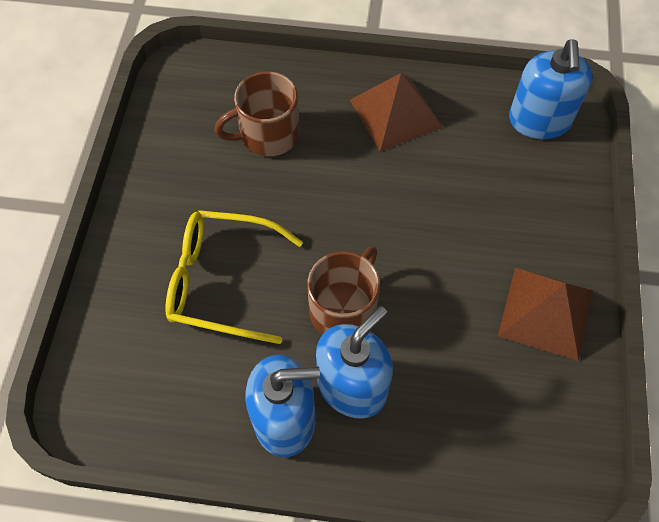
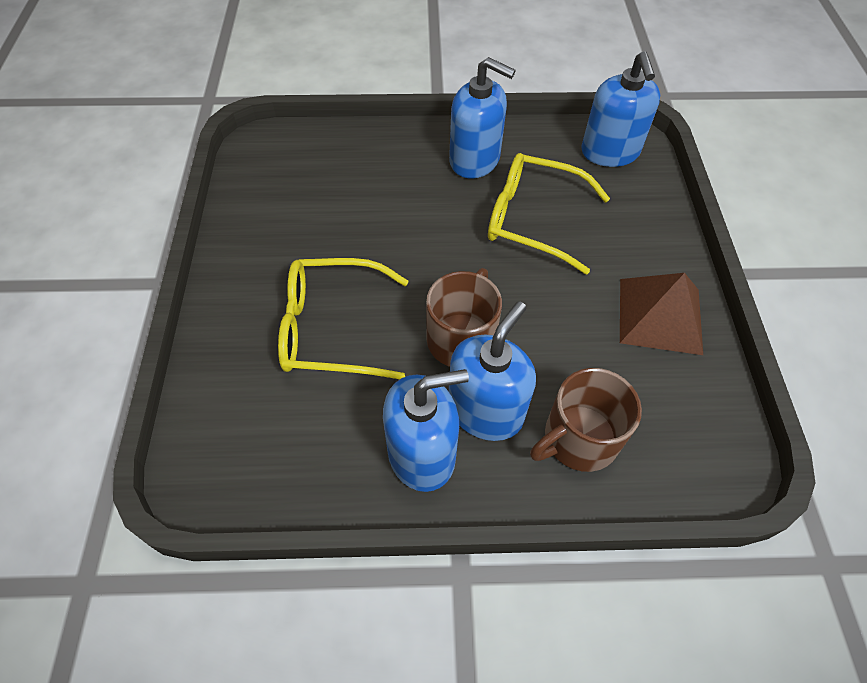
camera: 10 degrees left, 5 degrees down
brown mug [214,71,300,156] -> brown mug moved to [530,368,642,472]
brown pyramid [350,73,443,151] -> blue soap dispenser [449,57,516,179]
none -> yellow glasses [488,153,610,274]

